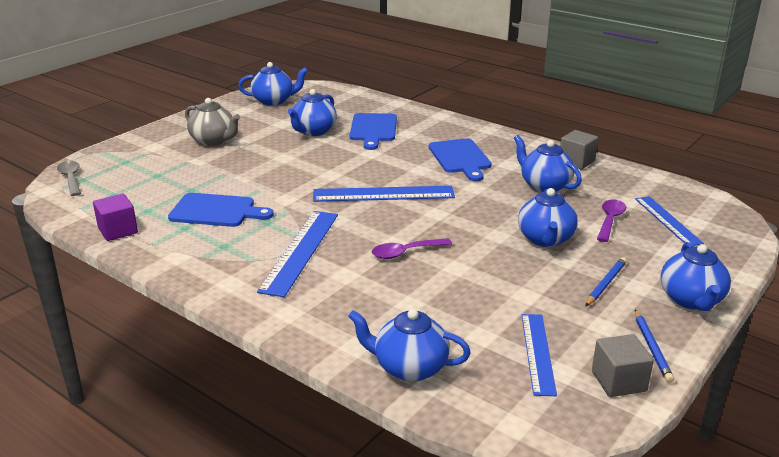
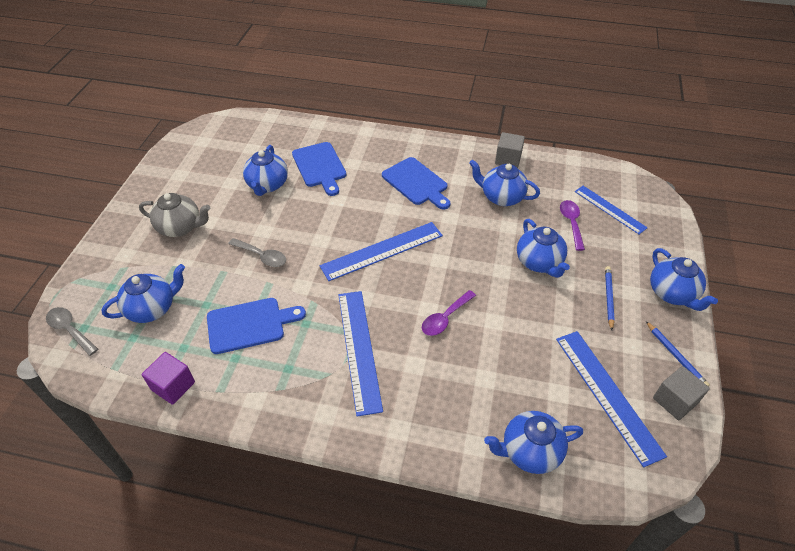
camera: 25 degrees left, 20 degrees up
blue teapot [238,62,308,106] -> blue teapot moved to [101,264,185,323]
blue ruler [522,314,557,396] -> blue ruler [556,331,667,467], size x1.51
none -> grey spoon [228,238,286,267]

